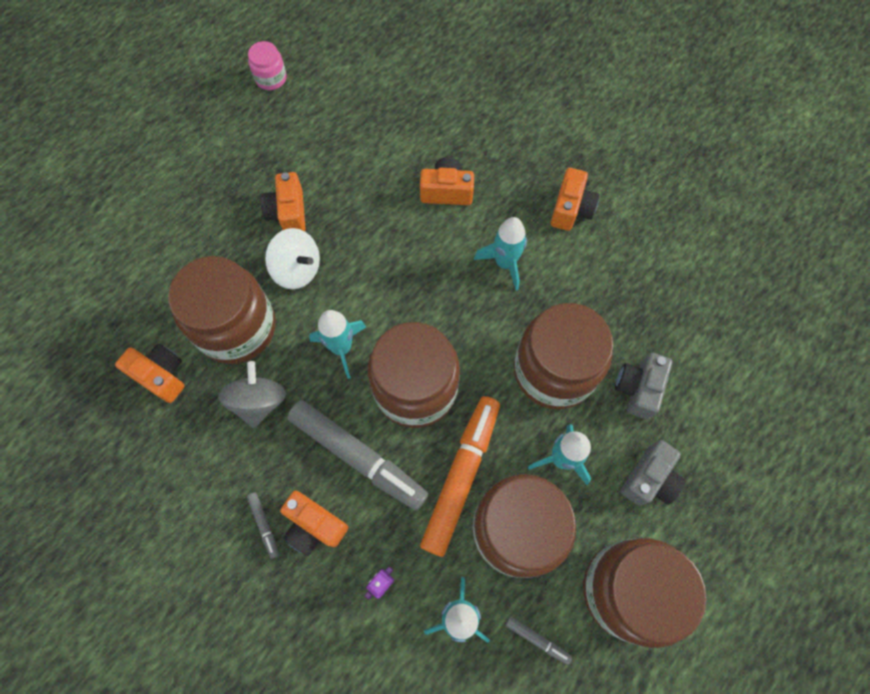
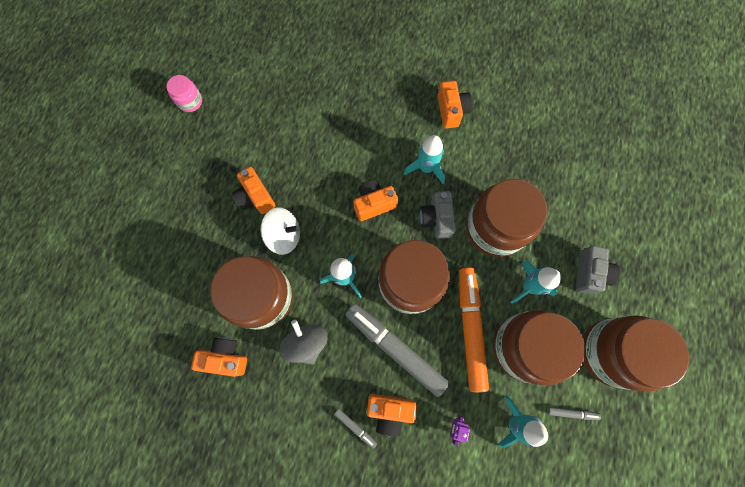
camera: 25 degrees left, 5 degrees up
grey marker [287,400,428,511] -> grey marker turned 150 degrees counterclockwise [345,304,449,397]
orange camera [420,157,474,205] -> orange camera moved to [353,180,398,221]
grey camera [615,353,672,420] -> grey camera moved to [420,191,456,239]

